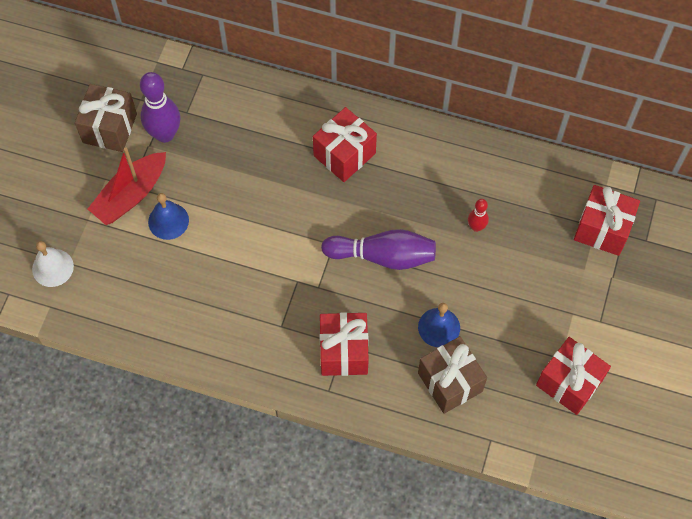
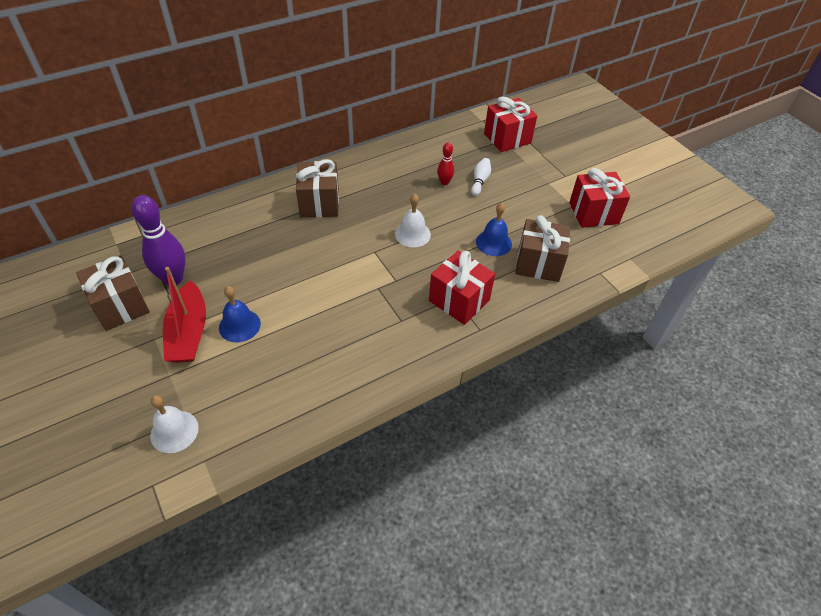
camera: 50 degrees left, 15 degrees down
red gift [313,107,377,182] -> brown gift [296,159,339,217]
purple bowling pin [321,229,436,270] -> white bell [395,194,431,247]
none -> white bowling pin [471,158,491,196]

